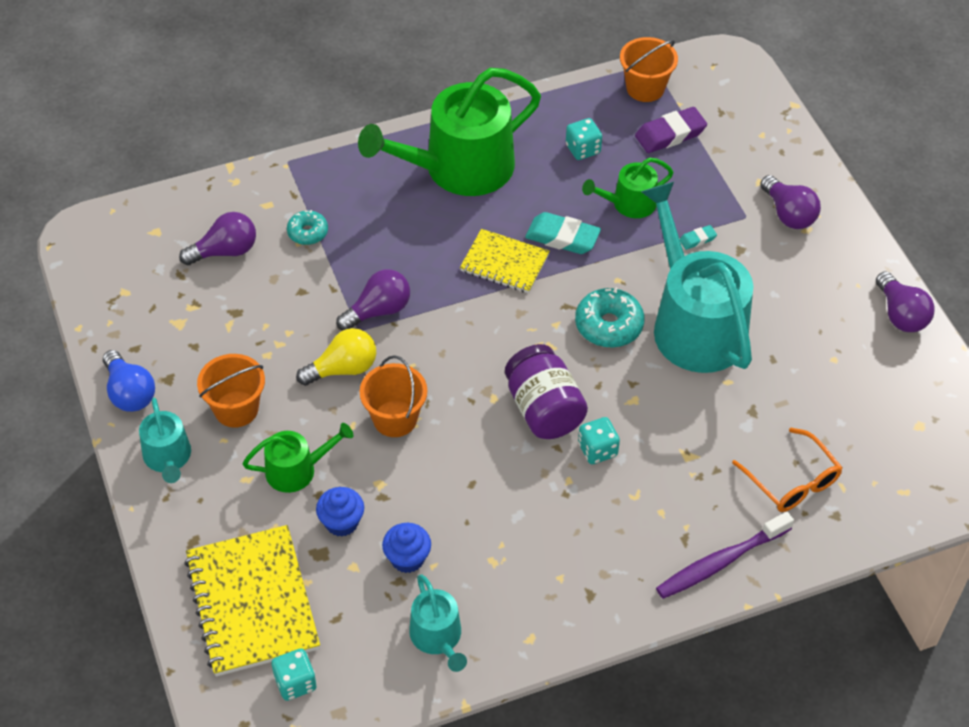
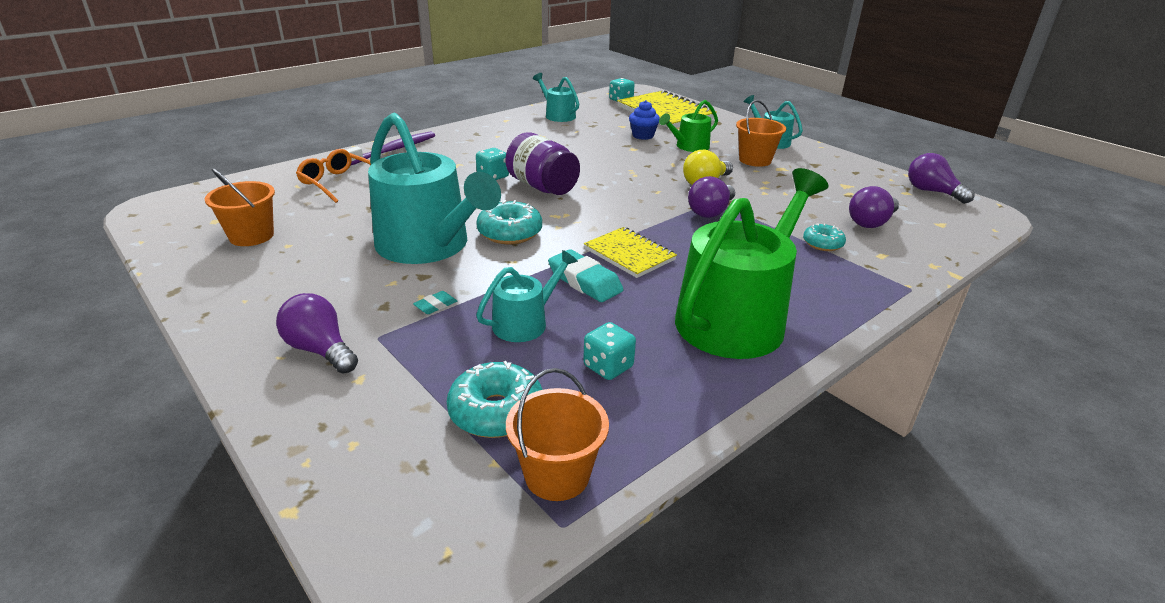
camera: 160 degrees right, 20 degrees down
blue light bulb [103,350,155,412] -> none
orange bucket [360,355,427,437] -> orange bucket moved to [205,168,275,246]
blue cupcake [382,523,431,573] -> none
yellow notebook [460,229,550,293] -> yellow notebook turned 45 degrees clockwise [584,227,677,278]
turquoise eraser [525,212,601,254] -> turquoise eraser turned 45 degrees clockwise [548,249,623,302]
green watering can [582,158,673,218] -> turquoise watering can [476,250,578,342]
purple eraser [635,107,707,153] -> turquoise donut [447,361,543,438]
purple light bulb [876,271,935,332] -> purple light bulb moved to [908,153,974,204]

